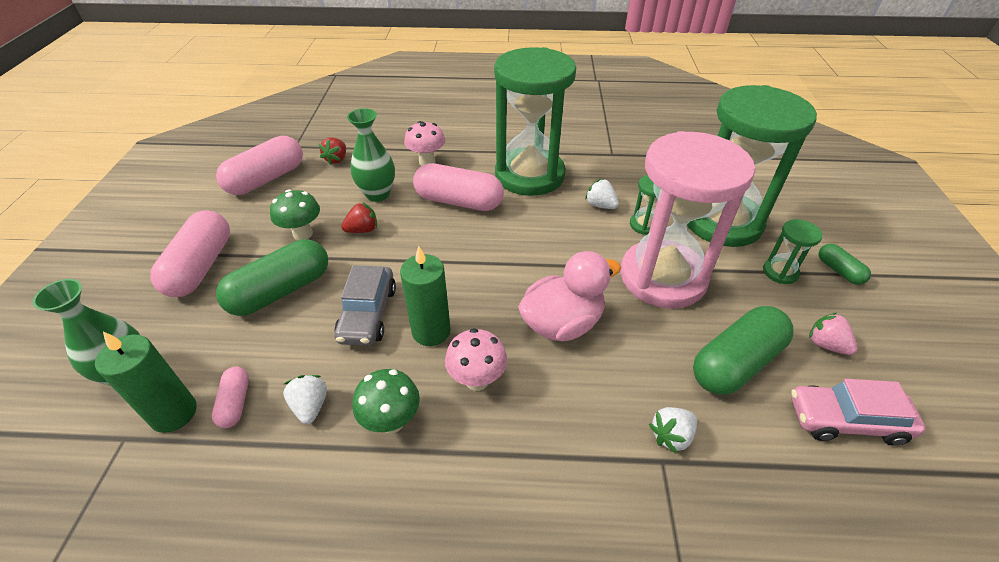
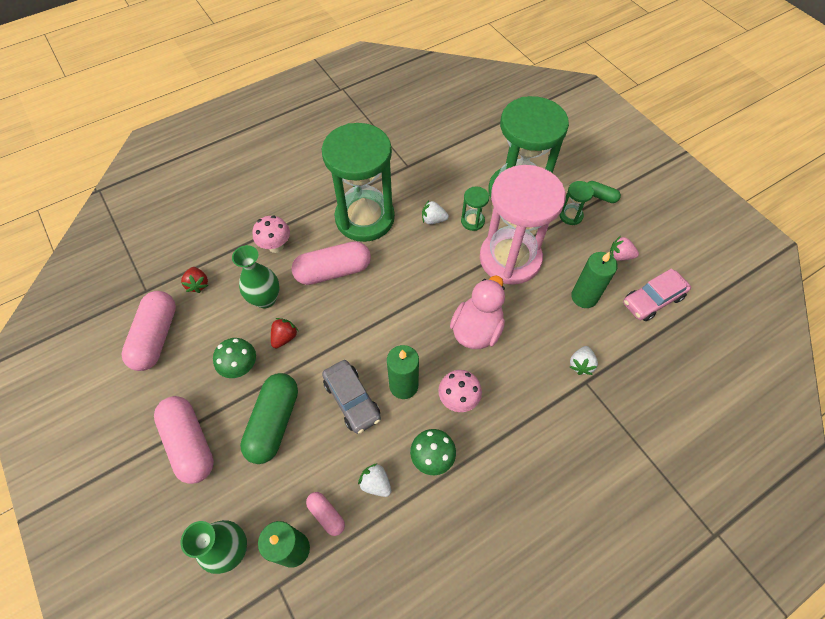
camera: 35 degrees left, 15 degrees up
green capsule [693,306,794,395] -> green candle [571,252,618,308]

